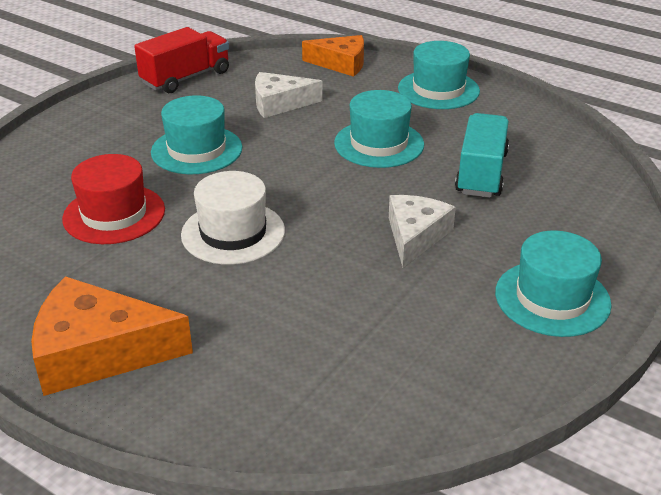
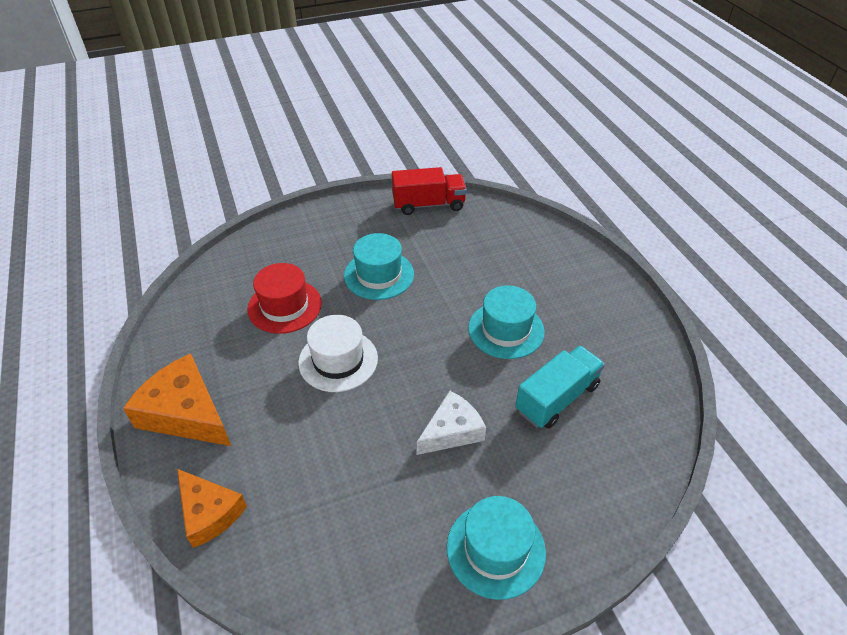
camera: 35 degrees right, 10 degrees up
white cheese [255,72,323,118] -> none
orange cheese [302,35,364,77] -> orange cheese moved to [177,469,247,548]
turquoise hat [398,41,480,109] -> none

